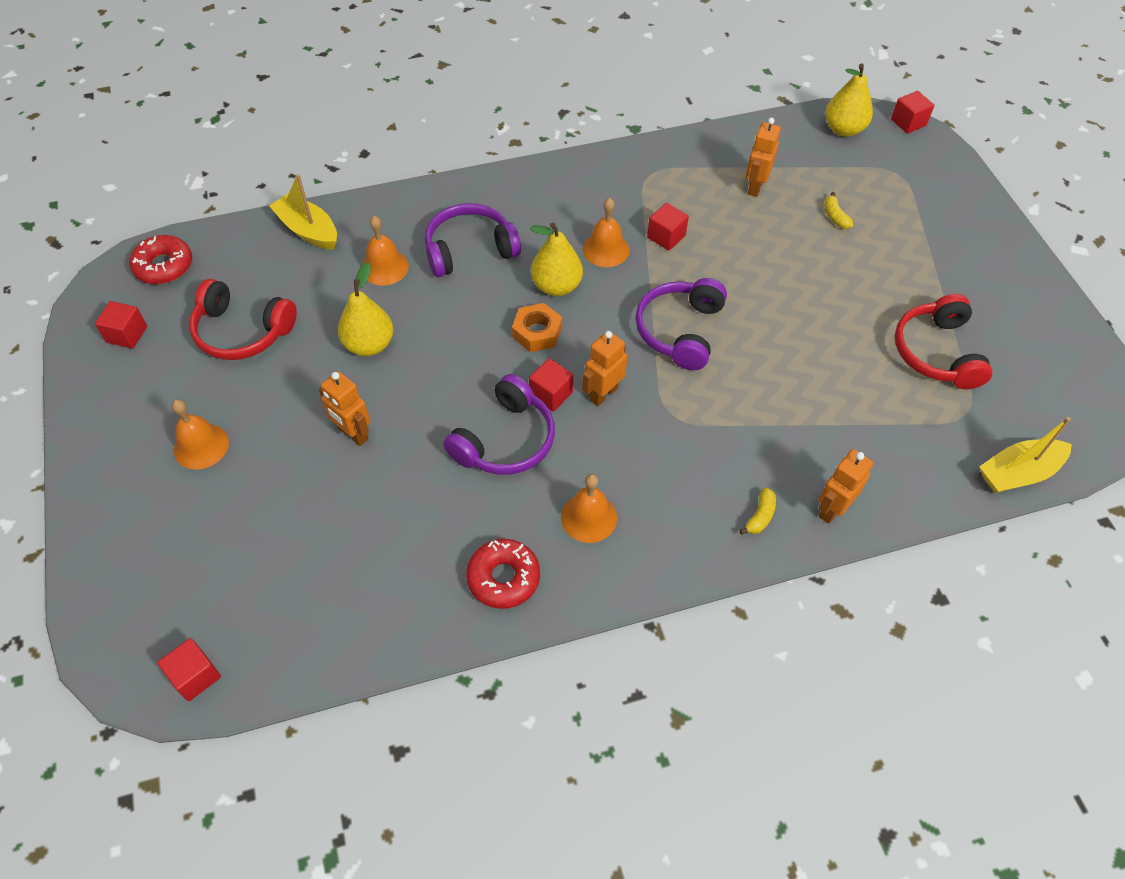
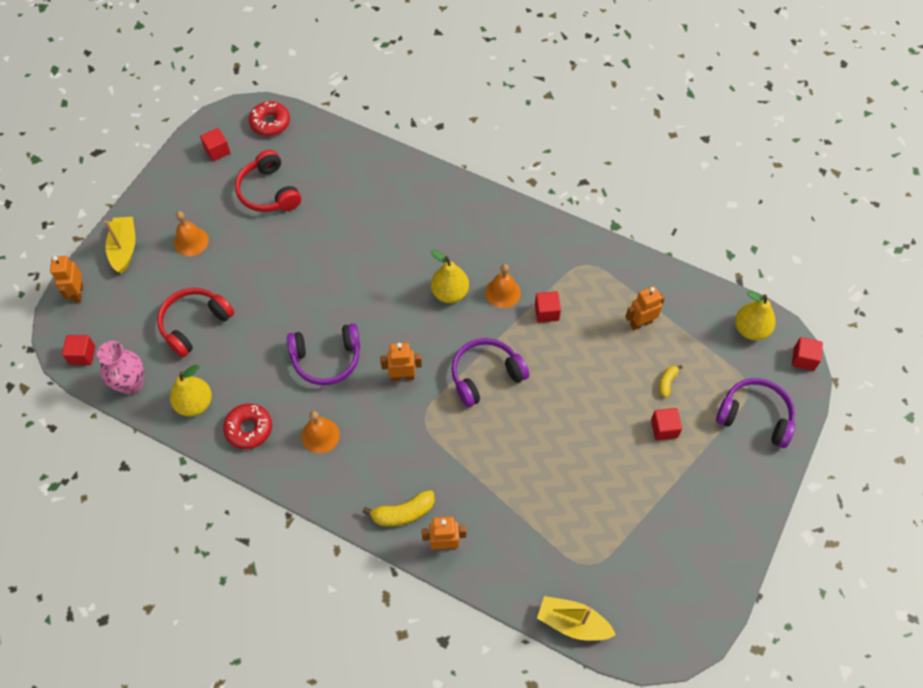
camera: 45 degrees right, 5 degrees up
yellow boat [269,174,337,250] -> yellow boat moved to [104,217,135,273]
orange robot [319,371,370,446] -> orange robot moved to [50,256,83,303]
yellow pear [338,262,394,356] -> yellow pear moved to [170,365,212,416]
orange bell [361,216,409,285] -> none
purple headphones [425,203,521,277] -> purple headphones moved to [716,378,795,448]
orange nut [512,303,562,352] -> none
red cube [529,358,573,411] -> red cube moved to [651,408,682,440]
yellow banana [740,487,776,535] -> yellow banana [363,490,435,527], size x1.71
red headphones [895,294,993,389] -> red headphones moved to [157,288,234,357]
none -> pink vase [97,341,144,395]

